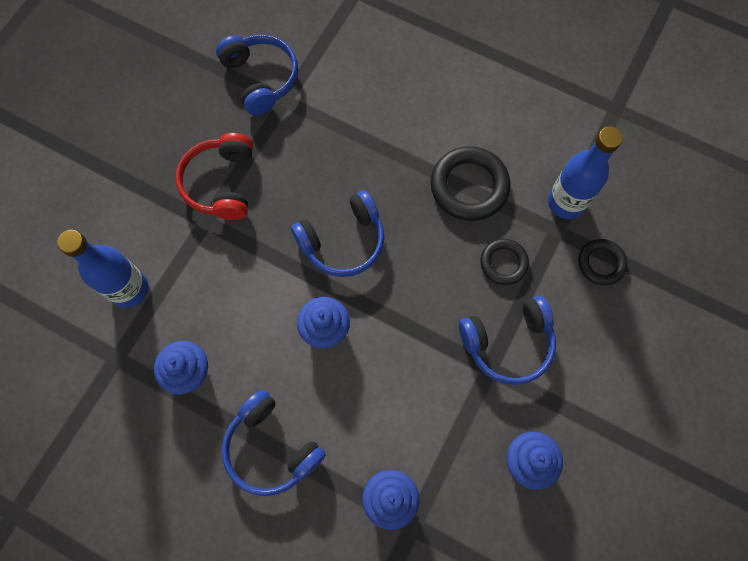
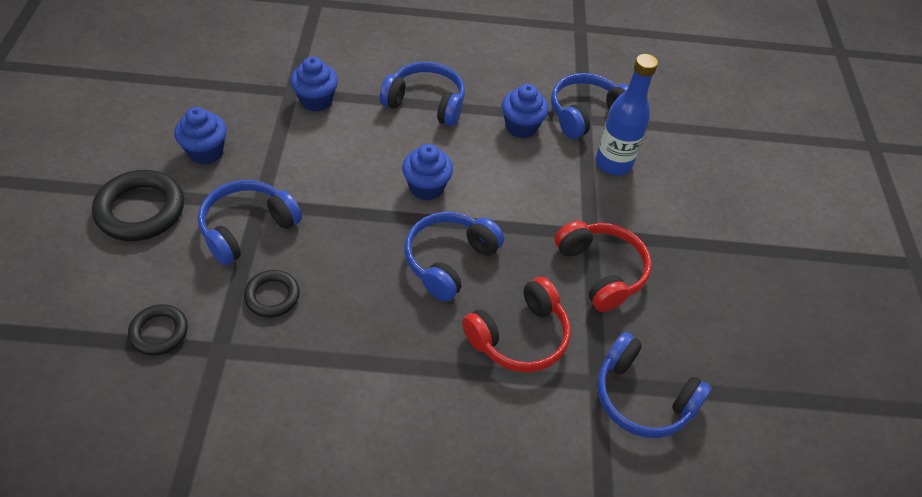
camera: 150 degrees right, 20 degrees down
black ring [430,146,511,221] -> black ring moved to [92,170,184,241]
blue bottle [548,126,623,219] -> none
none -> red headphones [462,277,571,372]
none -> blue headphones [551,73,629,139]

